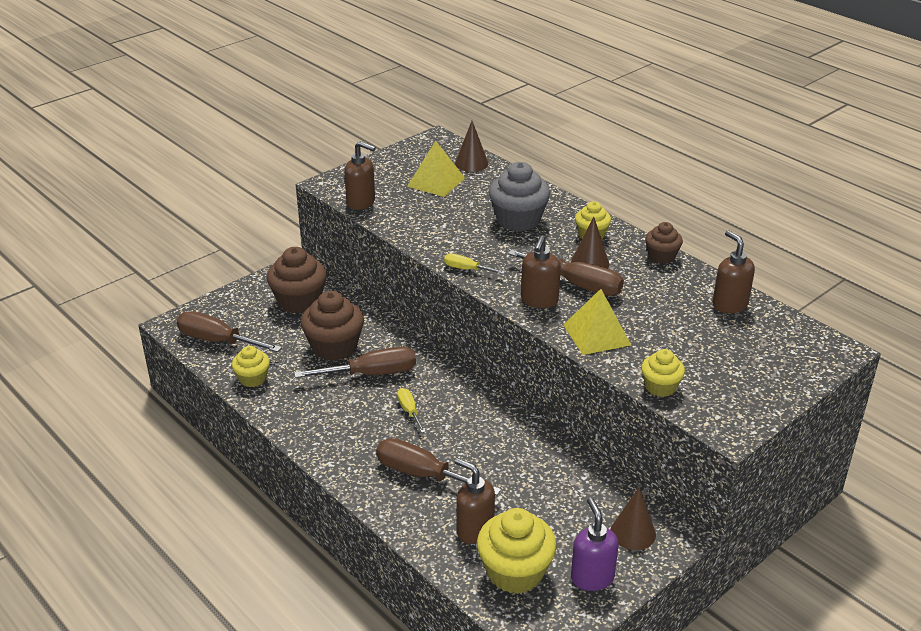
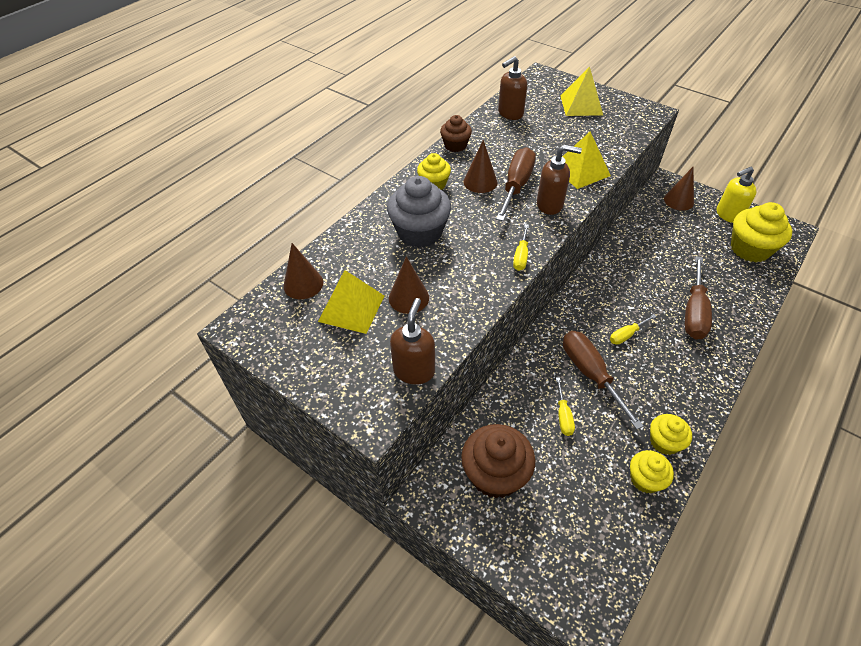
camera: 100 degrees left, 15 degrees up
brown screwdriver [176,311,282,352] -> none
brown cupcake [301,291,364,361] -> yellow screwdriver [556,377,575,436]
brown soap dispenser [455,458,495,544] -> none
purple soap dispenser [571,498,619,591] -> yellow soap dispenser [717,167,757,223]
yellow cupcake [641,349,685,397] -> yellow cupcake moved to [650,414,692,455]
none -> brown cone [389,256,429,314]
none -> yellow pyramid [561,67,603,116]

